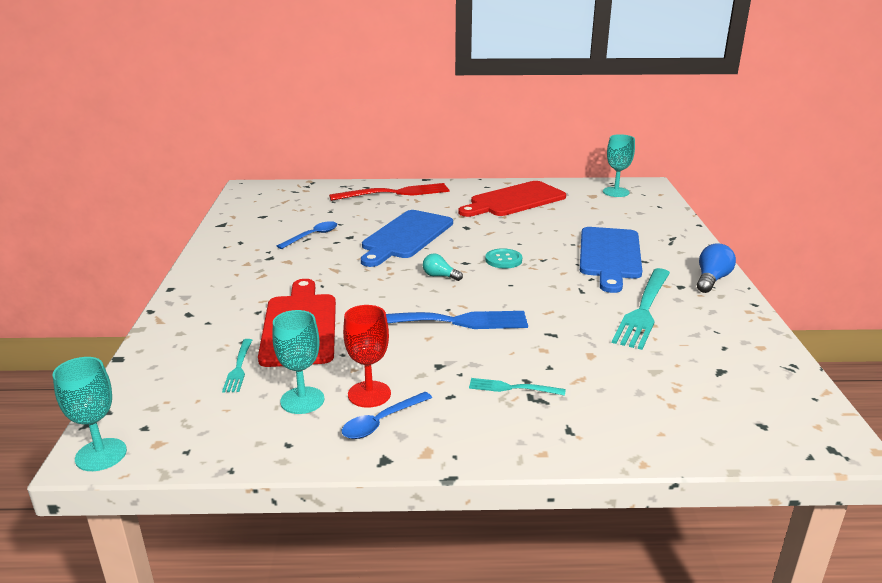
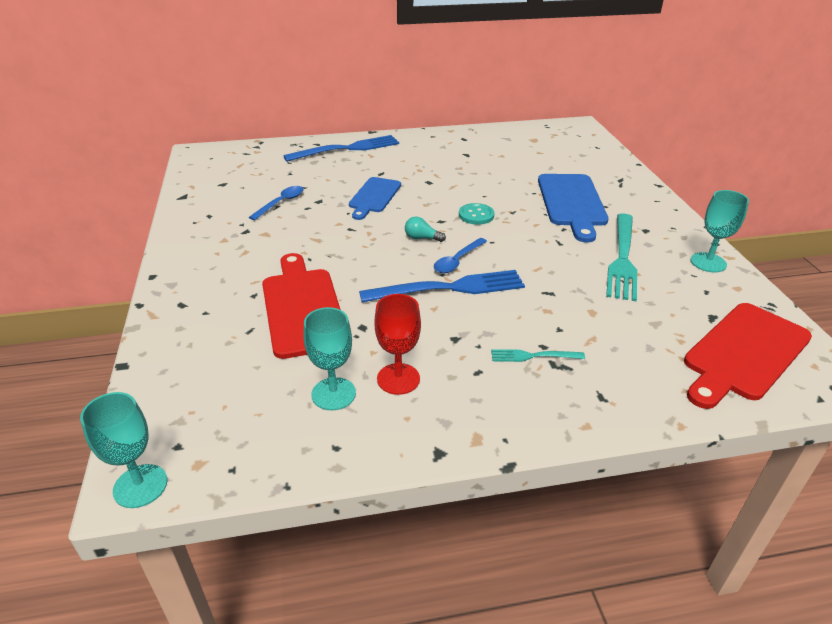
camera: 10 degrees left, 10 degrees up
turquoise fork [222,339,252,392] -> none
red fork [329,183,450,201] -> blue fork [283,135,399,162]
blue spoon [342,392,432,439] -> blue spoon moved to [434,238,487,273]
blue cutting board [361,210,453,267] -> blue cutting board [349,177,401,220], size x0.65
red cutting board [458,181,566,217] -> red cutting board moved to [684,303,812,409]
turquoise goblet [603,134,635,197] -> turquoise goblet moved to [691,190,749,272]
blue light bulb [697,243,736,293] -> none

